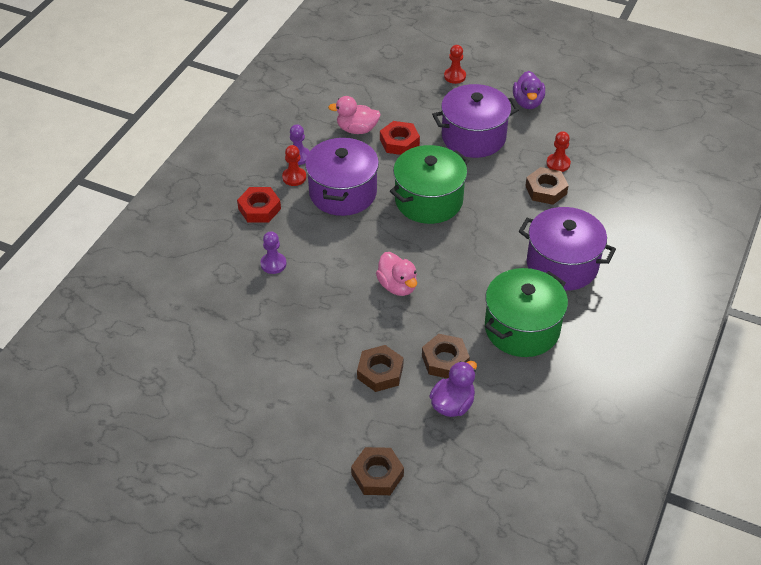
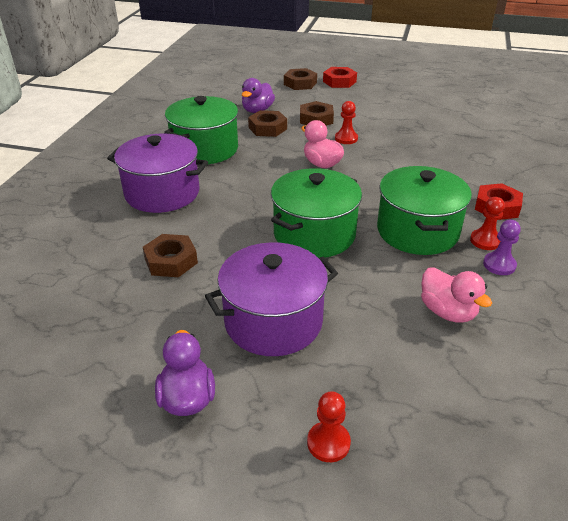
camera: 170 degrees right, 10 degrees down
purple pawn [261,231,287,274] -> none
purple pot [305,137,379,216] -> green pot [377,166,472,255]
pink duck [328,96,381,134] -> pink duck turned 60 degrees clockwise [421,268,492,323]
red nut [380,121,420,155] -> red nut moved to [323,67,357,88]
red pawn [546,131,571,172] -> red pawn moved to [335,101,358,144]

